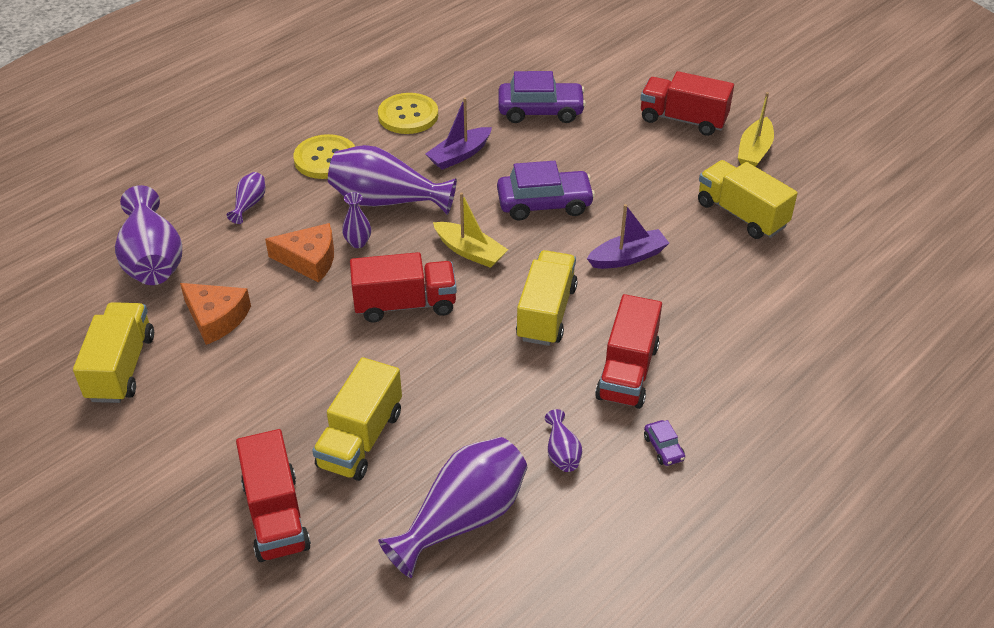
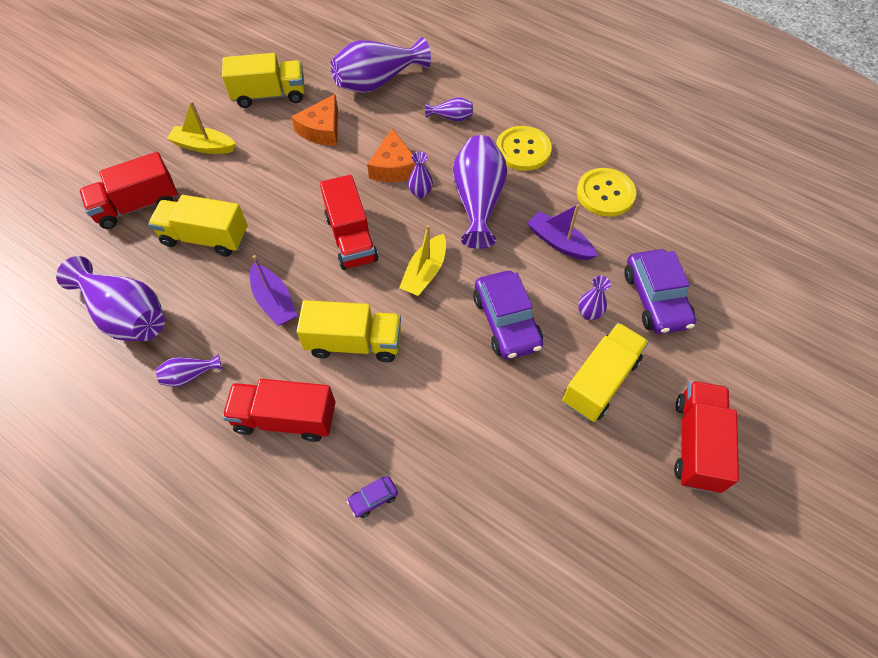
camera: 80 degrees right, 15 degrees up
purple boat [587,204,669,269] -> purple boat moved to [250,255,297,326]
purple car [644,420,685,466] -> purple car moved to [347,476,398,518]
yellow truck [698,160,798,239] -> yellow truck moved to [562,323,649,422]
yellow boat [738,92,774,167] -> yellow boat moved to [167,101,236,154]
none -> purple vase [578,276,611,320]

